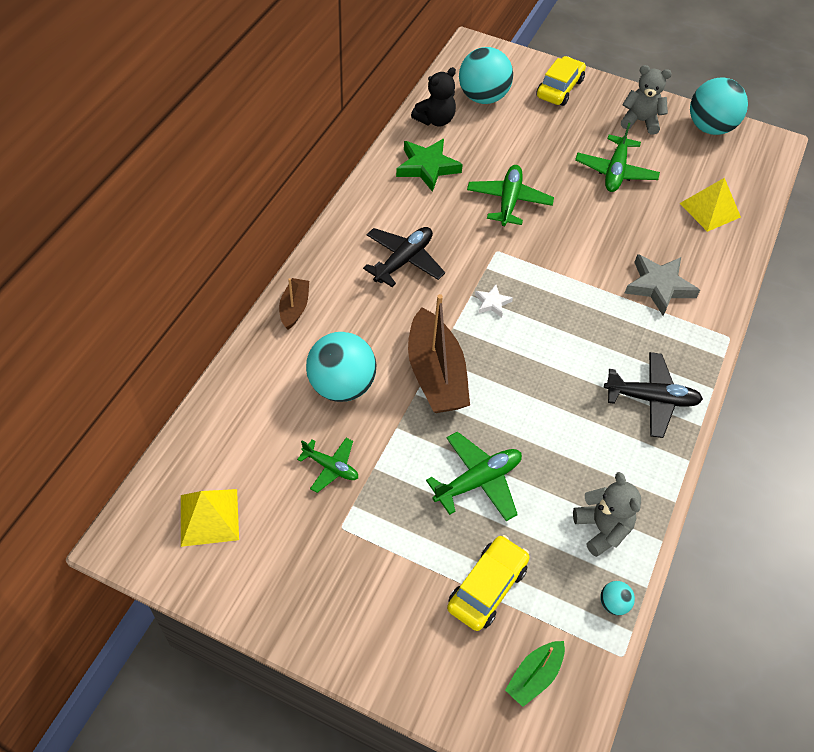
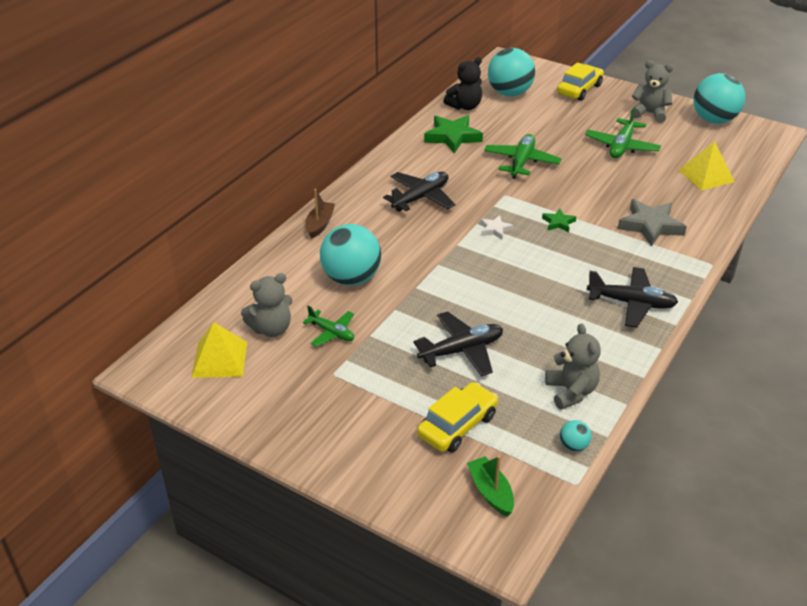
camera: 10 degrees right, 15 degrees down
brown boat [408,294,470,413] -> none
green plane [426,432,522,521] -> black plane [413,311,503,376]
green boat [505,641,565,707] -> green boat turned 105 degrees clockwise [467,456,514,516]
none -> grey teddy bear [241,273,292,337]
none -> green star [542,209,576,232]

